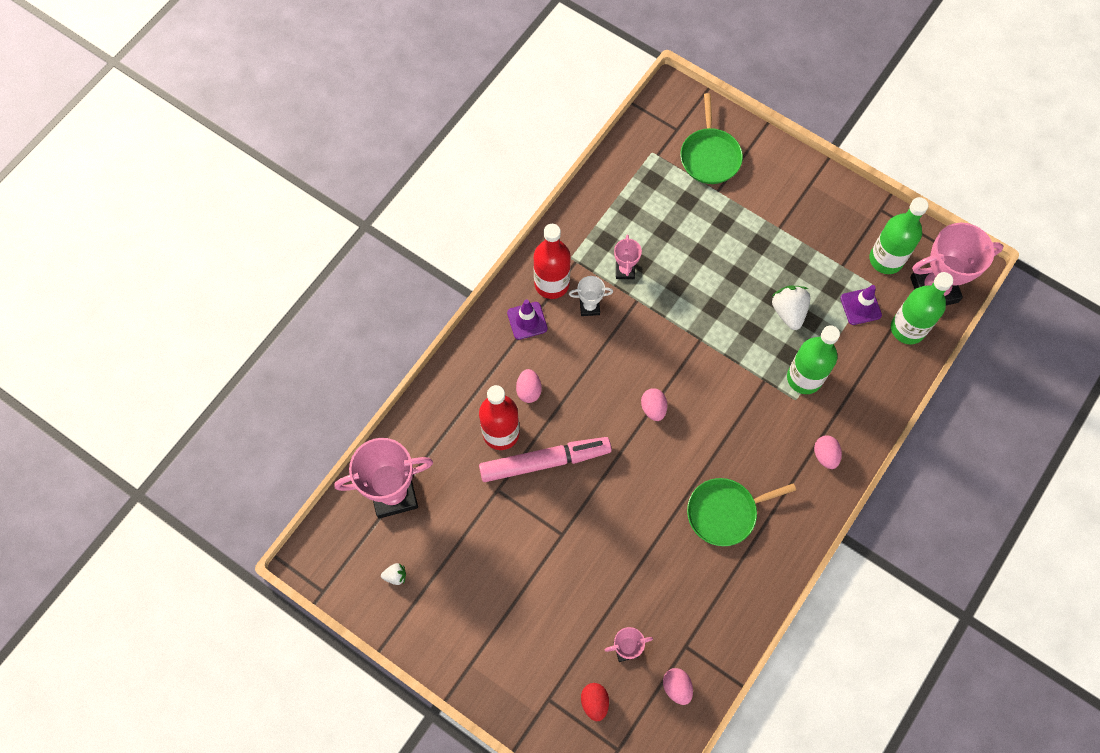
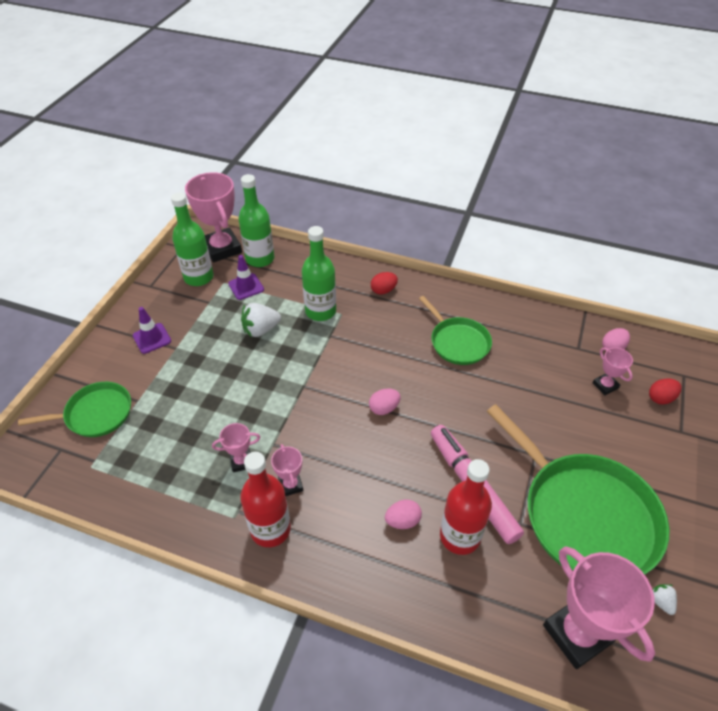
camera: 105 degrees left, 20 degrees down
purple traffic cone [507,300,548,340] -> purple traffic cone moved to [133,307,171,354]
white trophy [569,276,613,316] -> pink trophy [271,444,303,496]
pink egg [814,436,842,469] -> red egg [371,272,398,294]
none -> green pan [486,404,670,575]

